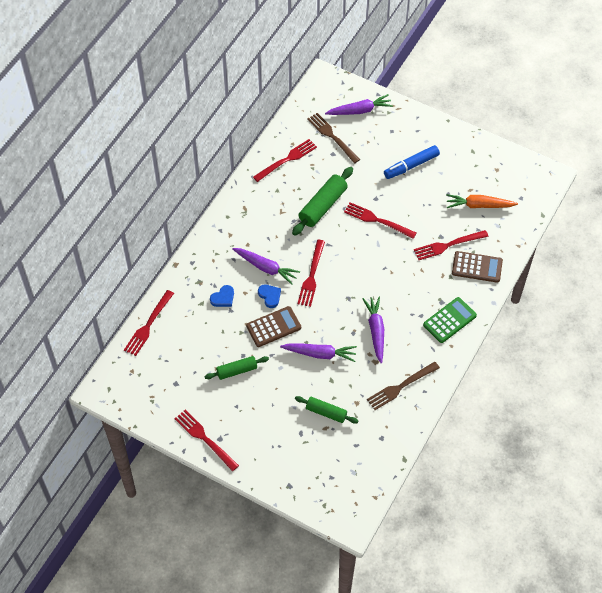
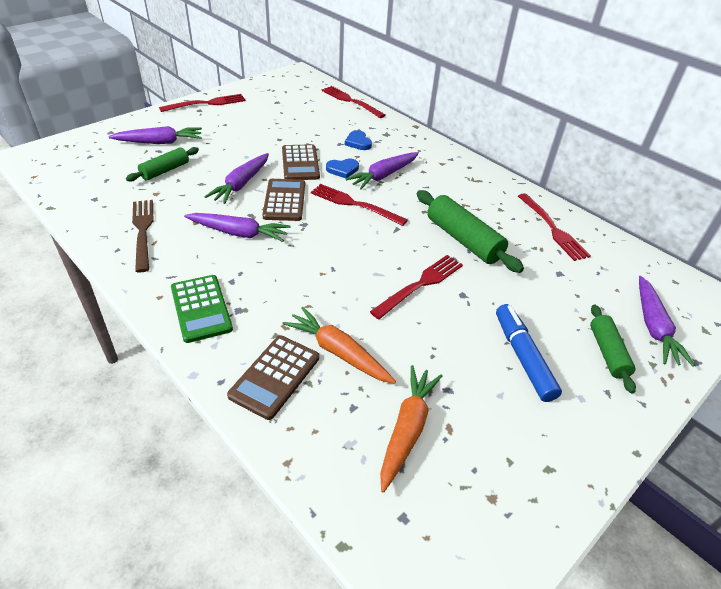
camera: 105 degrees right, 15 degrees down
green rolling pin [204,356,269,380] -> green rolling pin moved to [590,304,636,393]
brown fork [307,113,360,163] -> none
red fork [414,230,488,260] -> orange carrot [283,307,396,384]
none -> purple carrot [108,126,202,144]
none -> brown calculator [262,179,305,221]

